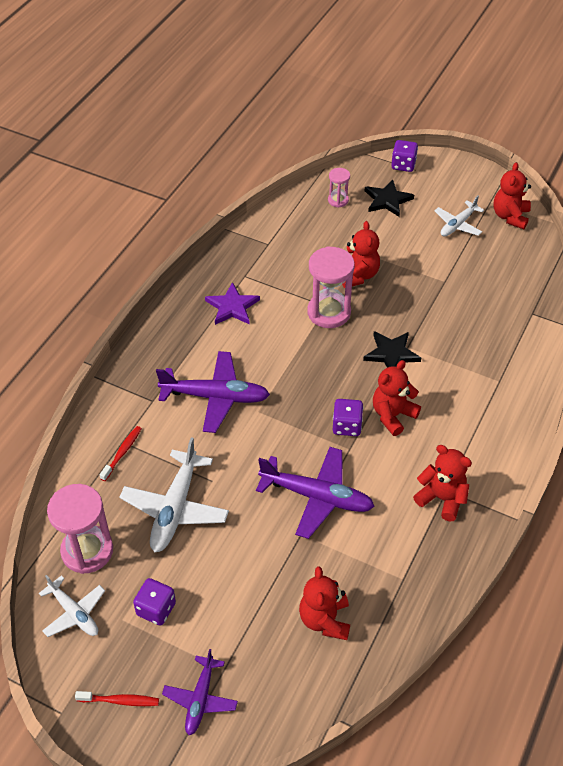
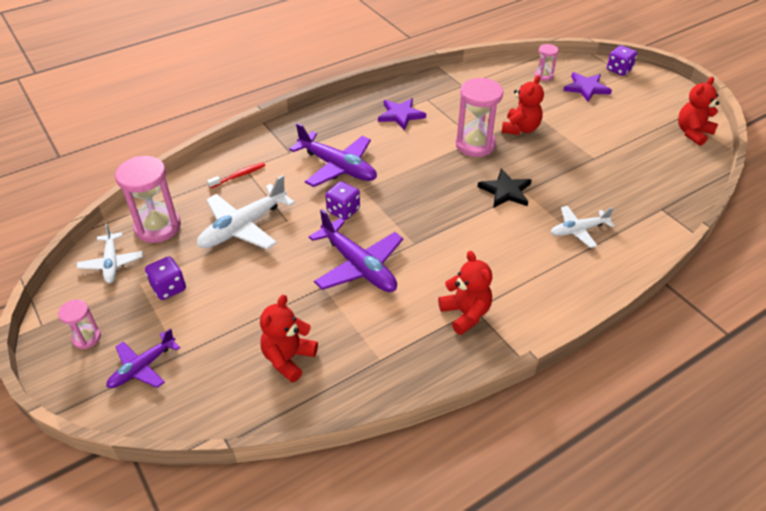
camera: 30 degrees right, 5 degrees down
red toothbrush [75,691,159,706] -> pink hourglass [58,299,101,349]
purple dice [333,399,363,436] -> purple dice moved to [326,181,360,220]
black star [365,179,414,217] -> purple star [564,72,612,102]
red teddy bear [373,360,421,436] -> none
white plane [435,196,484,236] -> white plane moved to [551,206,615,248]

